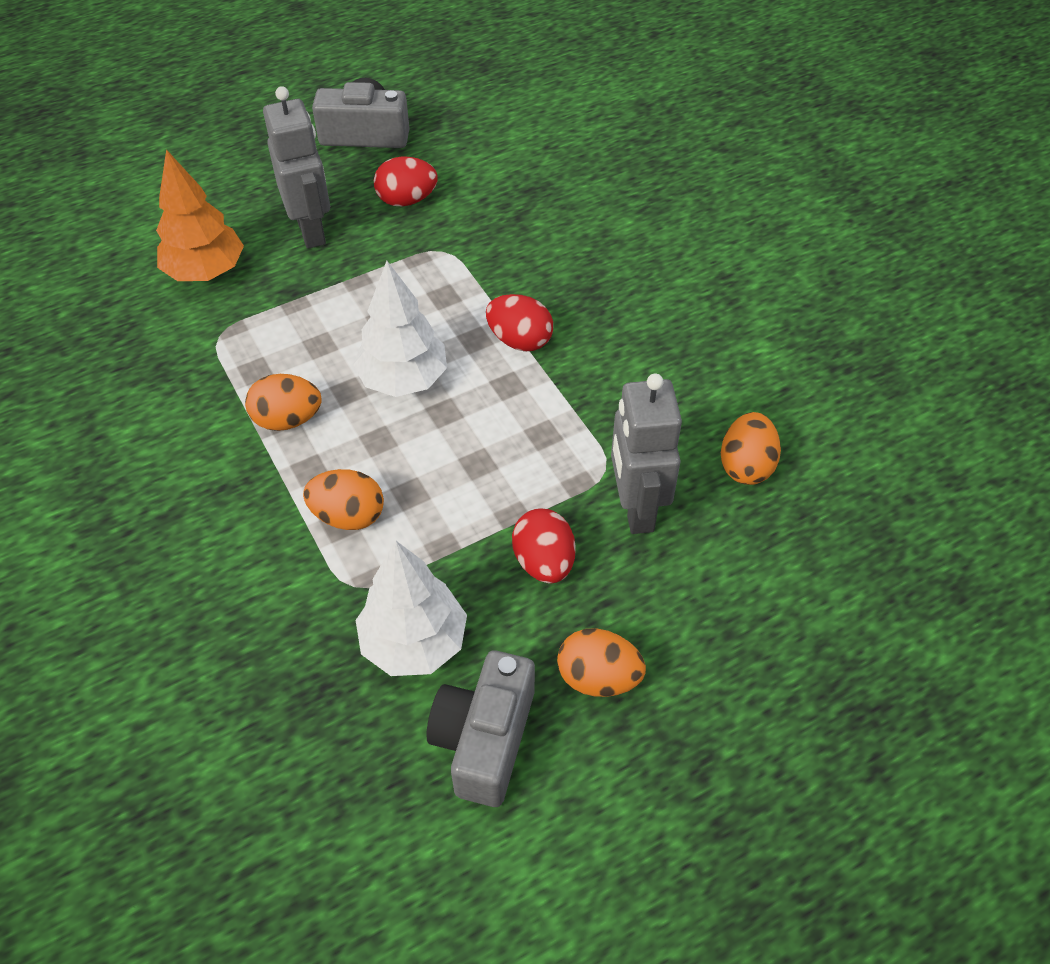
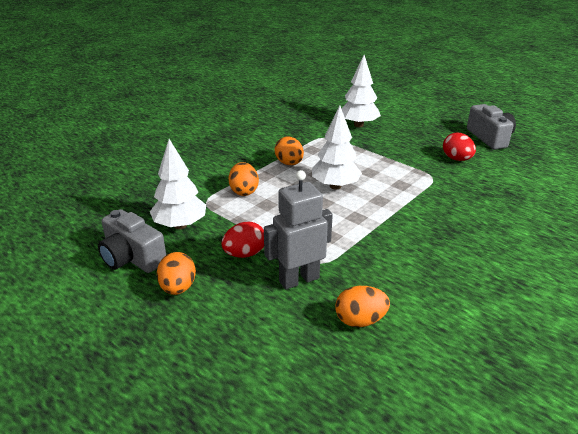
camera: 70 degrees right, 20 degrees down
orange tree [156,149,244,281] -> white tree [342,55,381,127]
grey robot [263,86,330,249] -> none
grey camera [426,650,535,807] -> grey camera turned 135 degrees counterclockwise [98,209,166,273]
red egg [486,294,553,352] -> none

